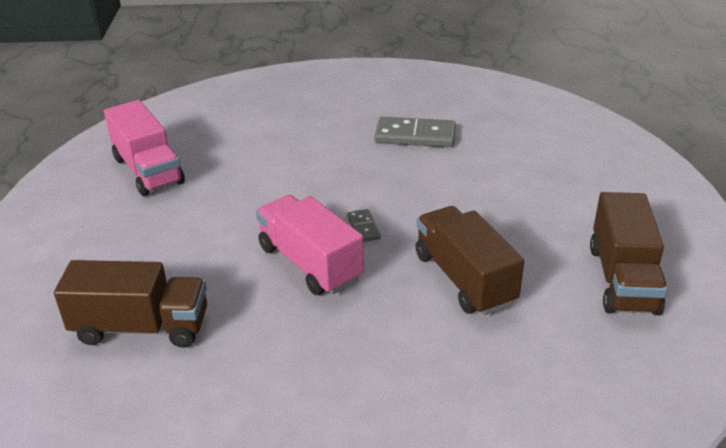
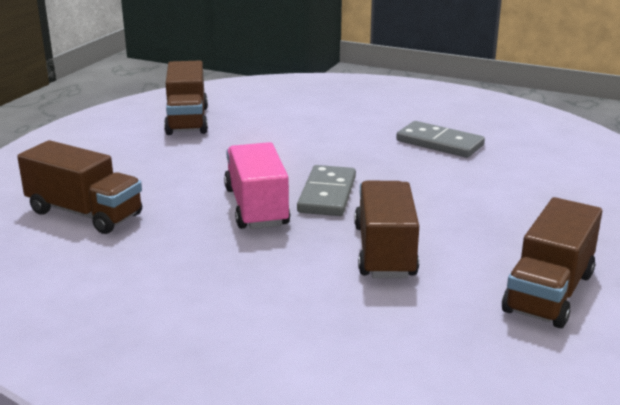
camera: 25 degrees right, 10 degrees down
pink truck [104,100,185,196] -> brown truck [164,61,208,135]
grey domino [347,209,381,242] -> grey domino [297,165,356,216], size x1.97

